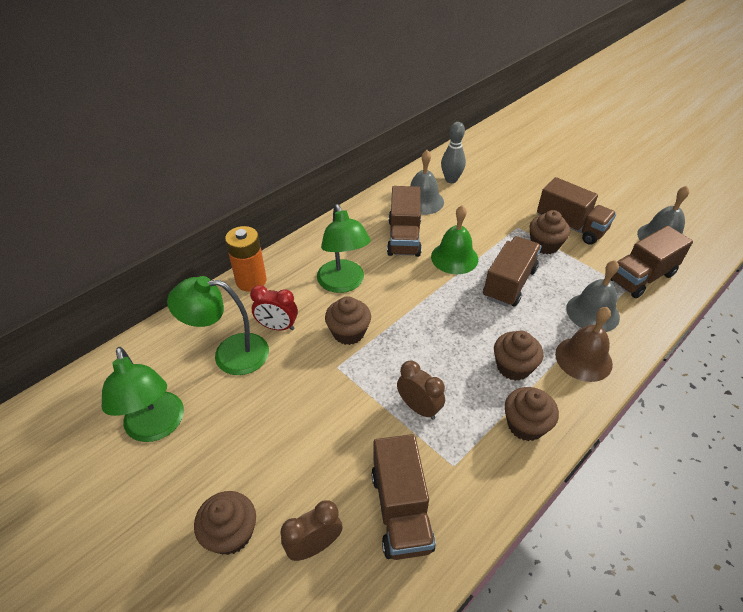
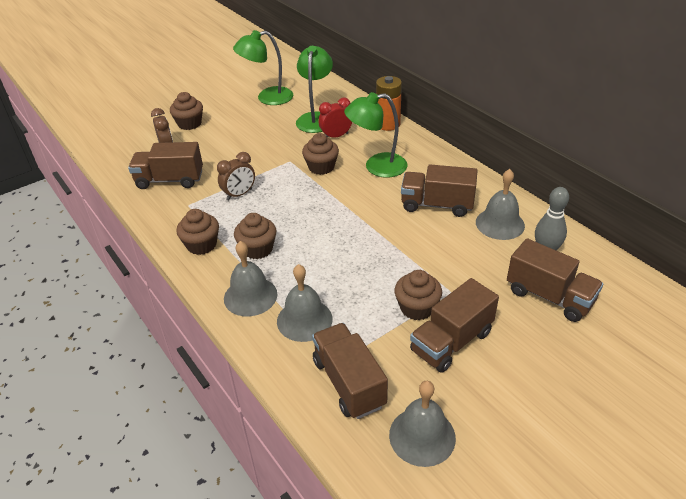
camera: 100 degrees right, 5 degrees down
red clock [250,285,298,330] -> red clock turned 45 degrees clockwise [319,98,352,138]
green bell [431,205,478,274] -> none
brown truck [483,236,541,307] -> brown truck moved to [507,238,603,322]
brown bell [555,307,613,382] -> grey bell [224,241,277,316]

